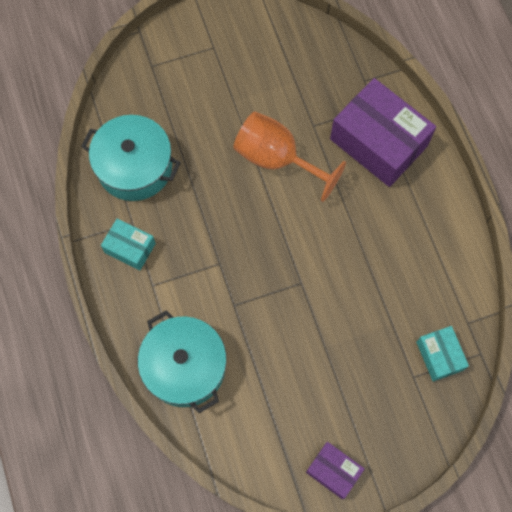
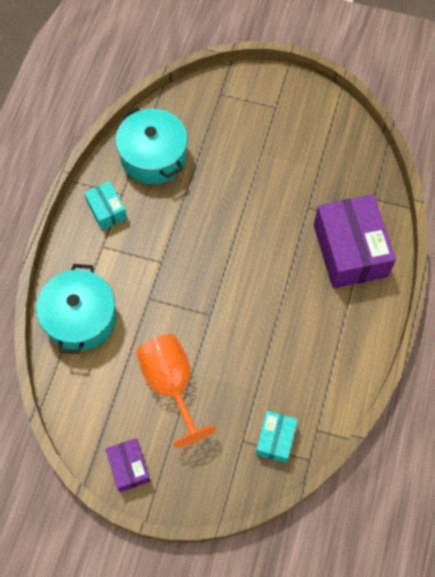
camera: 35 degrees right, 5 degrees down
orange goblet [233,112,346,202] -> orange goblet moved to [136,334,217,448]

